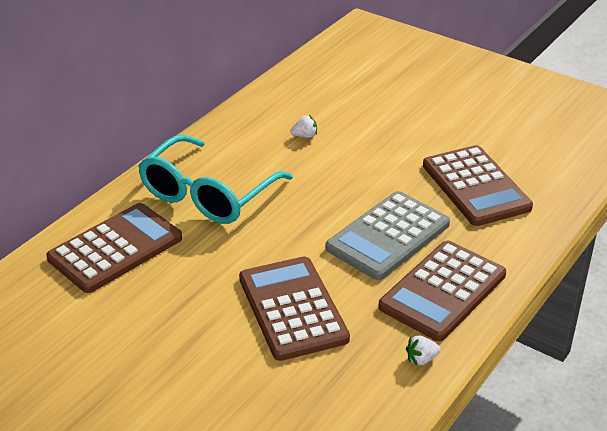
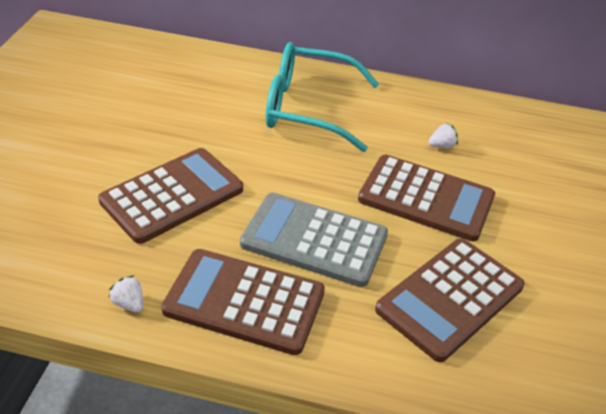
camera: 65 degrees right, 5 degrees up
brown calculator [46,203,182,293] -> brown calculator moved to [358,155,495,241]
white strawberry [290,115,317,138] -> white strawberry turned 75 degrees counterclockwise [428,123,458,148]

